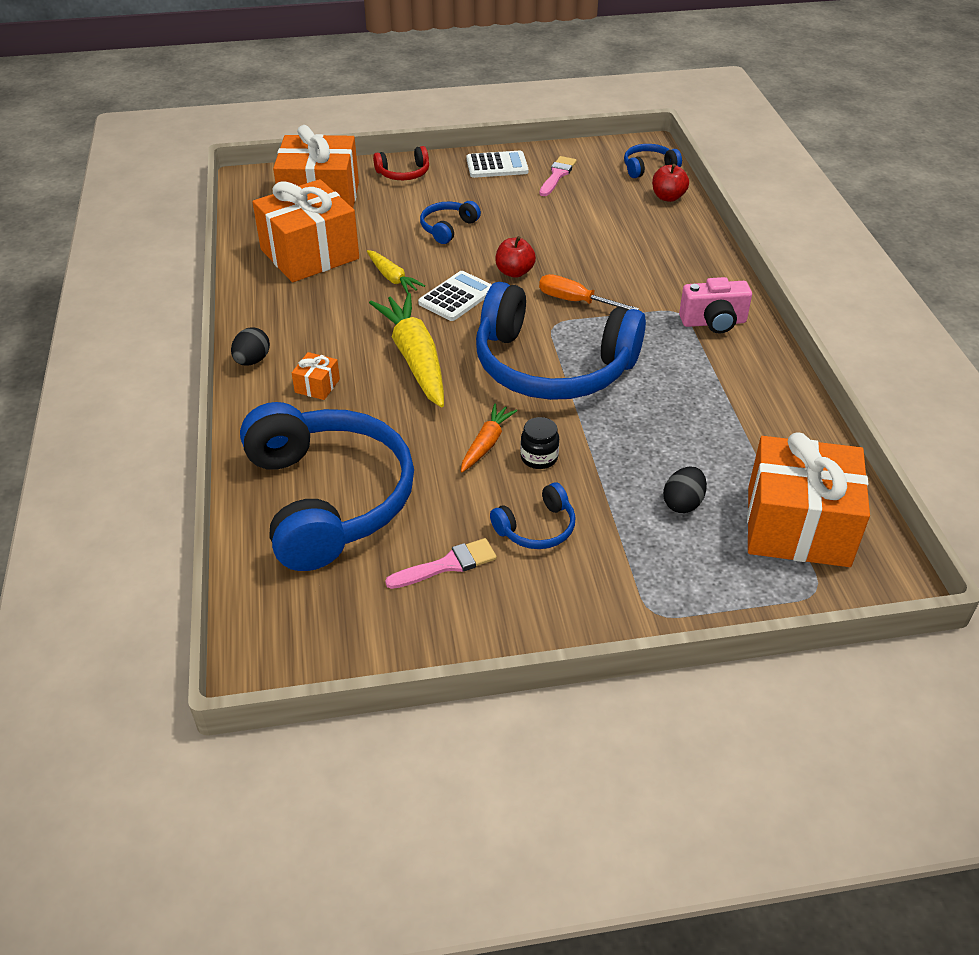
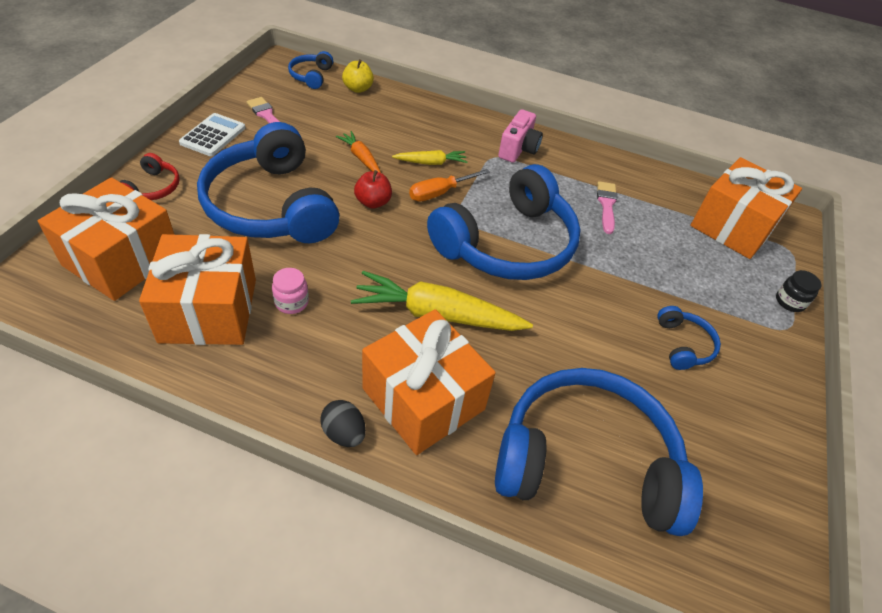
camera: 65 degrees left, 5 degrees up
orange gift [292,352,340,400] -> orange gift [362,309,496,455], size x2.48
yellow carrot [367,250,425,294] -> yellow carrot moved to [392,150,467,165]
pink brush [385,538,497,589] -> pink brush moved to [597,181,617,234]
white calculator [418,271,492,321] -> none
blue headphones [420,201,481,244] -> blue headphones [197,122,340,243], size x2.37
orange carrot [461,403,517,472] -> orange carrot moved to [336,131,381,173]
black jar [520,417,559,469] -> black jar moved to [776,270,821,312]
red apple [652,164,689,202] -> yellow apple [342,59,374,93]
black egg [663,467,707,513] -> none
none -> pink jar [272,268,309,314]

